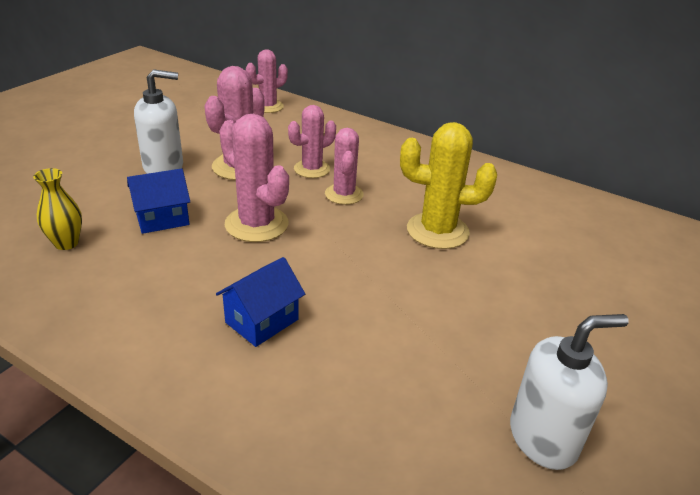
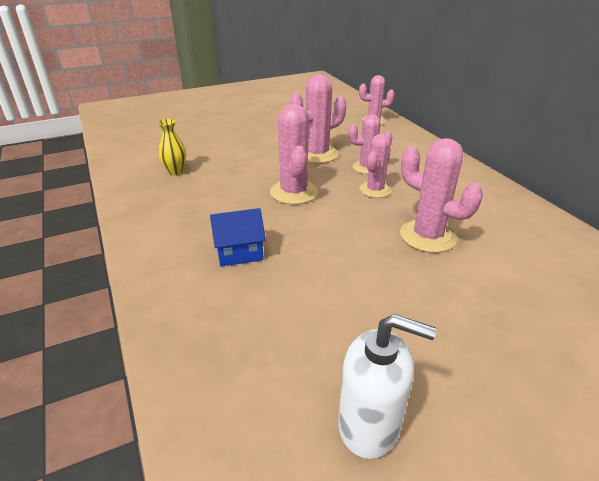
camera: 35 degrees right, 0 degrees up
blue house [127,168,190,234] -> none
white soap dispenser [134,69,183,174] -> none
yellow cactus [400,122,497,249] -> pink cactus [400,138,483,253]

